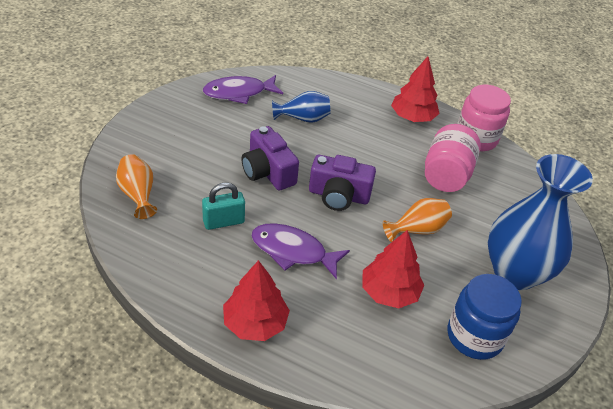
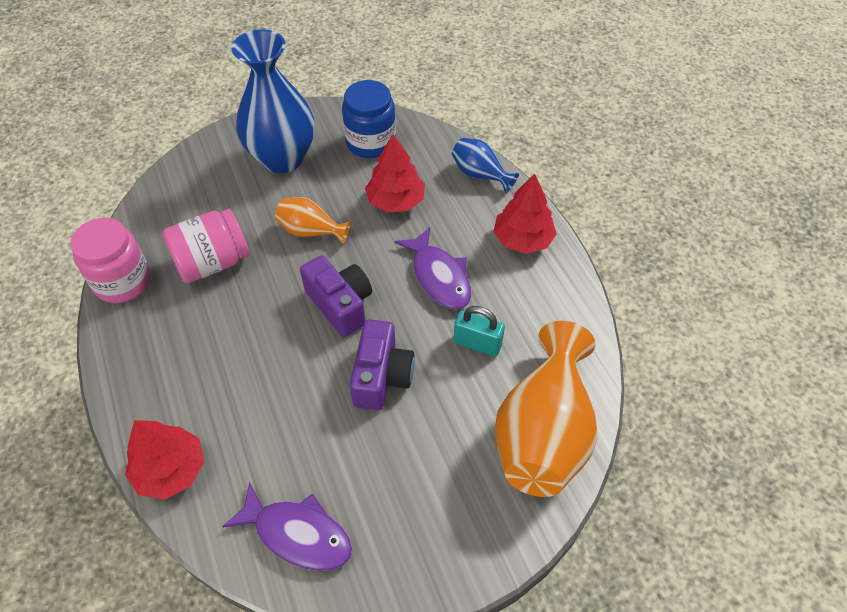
camera: 135 degrees left, 10 degrees up
orange vase [116,154,157,219] -> orange vase [495,321,598,497], size x2.04
blue vase [272,91,331,123] -> blue vase moved to [452,138,519,193]
red tree [391,57,440,122] -> red tree moved to [125,420,204,500]

